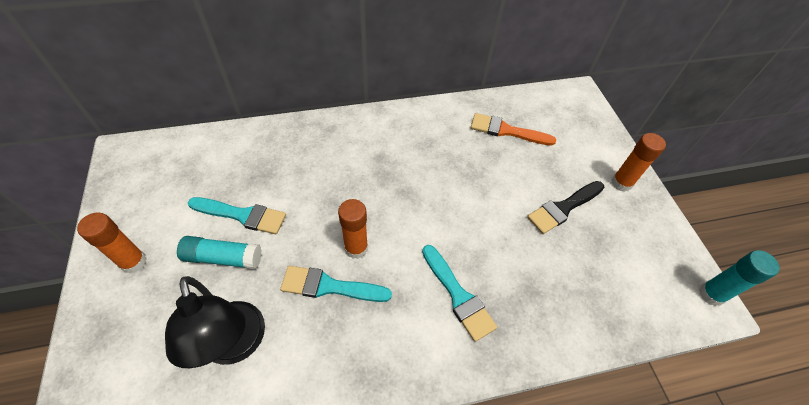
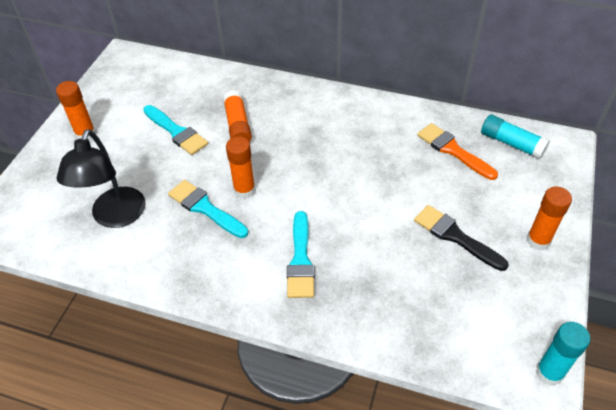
camera: 35 degrees right, 5 degrees down
turquoise glue stick [177,236,262,269] -> turquoise glue stick moved to [481,115,550,159]
black brush [527,181,605,234] -> black brush turned 45 degrees clockwise [414,205,509,271]
none -> orange glue stick [223,90,252,142]

